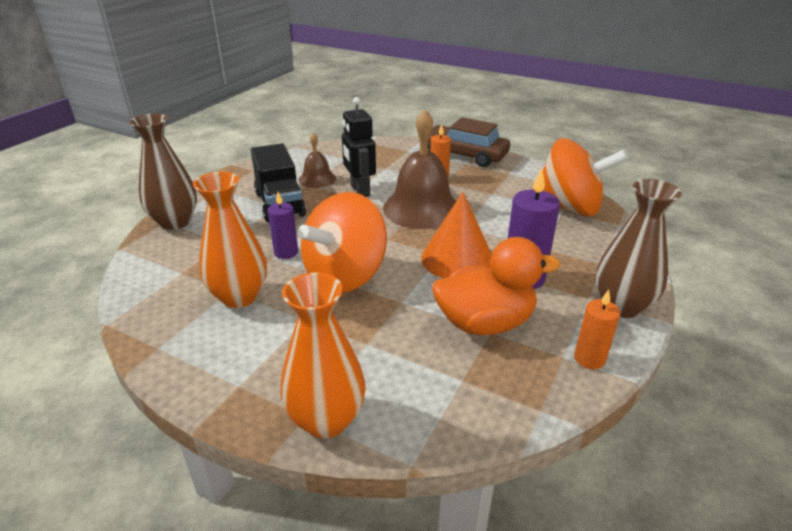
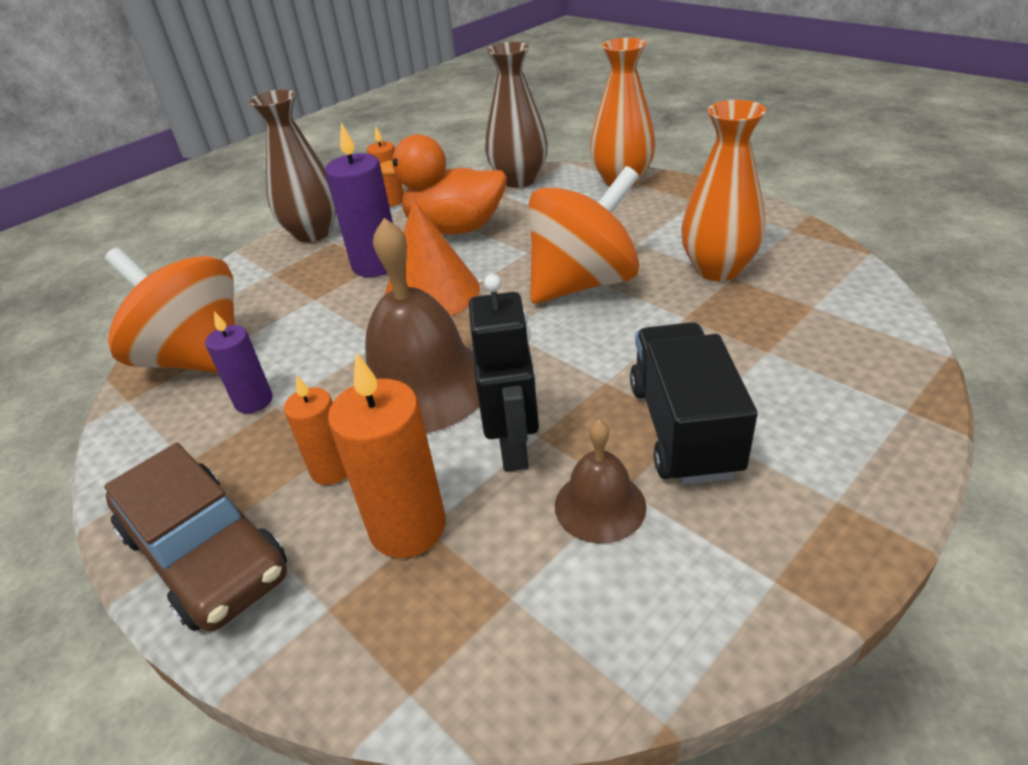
camera: 160 degrees left, 5 degrees up
brown vase [129,113,197,230] -> brown vase moved to [485,42,548,188]
purple candle [268,192,298,259] -> purple candle moved to [205,311,273,413]
none -> orange candle [328,353,446,558]

